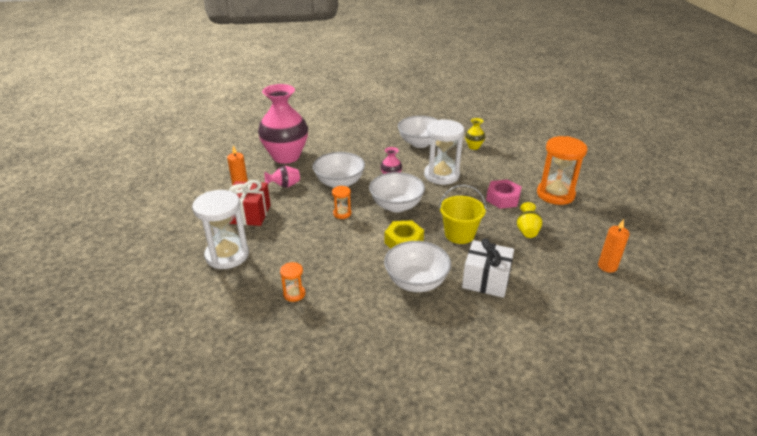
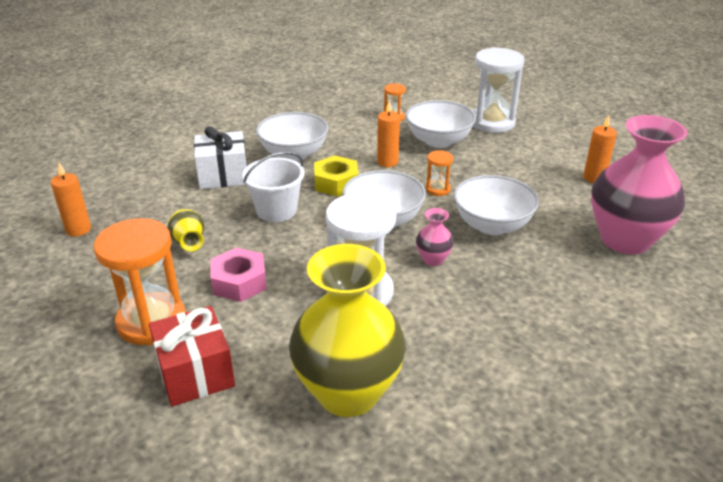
camera: 150 degrees right, 0 degrees up
red gift [229,180,271,226] -> red gift moved to [149,306,235,406]
pink vase [265,166,300,188] -> none
white bowl [398,116,438,148] -> white bowl moved to [406,100,476,148]
yellow bucket [439,184,486,244] -> white bucket [242,152,305,222]
yellow vase [465,118,485,150] -> yellow vase [289,244,406,417], size x2.37
none -> orange candle [377,100,400,167]

